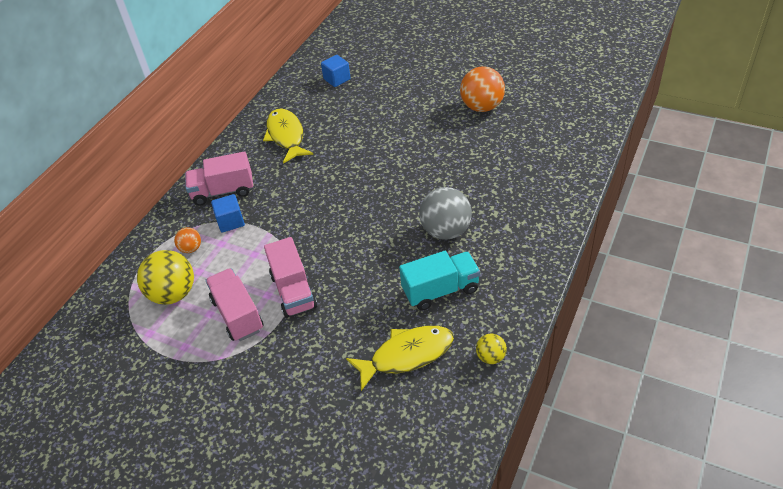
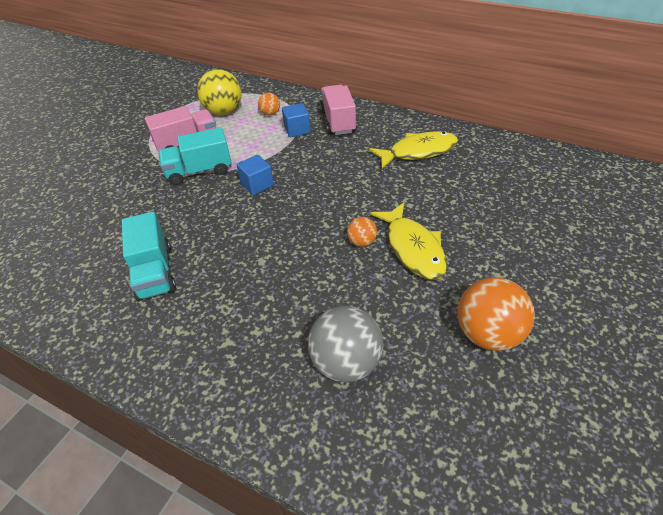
camera: 90 degrees right, 0 degrees up
pink truck [264,237,317,318] -> turquoise truck [158,127,232,185]
blue cube [321,55,351,87] -> blue cube moved to [237,155,274,195]
yellow fish [346,326,454,391] -> yellow fish moved to [370,202,447,280]
grey ball [419,187,472,240] -> grey ball moved to [308,306,383,382]
yellow ball [476,334,507,364] -> none
none -> orange ball [347,217,377,247]

